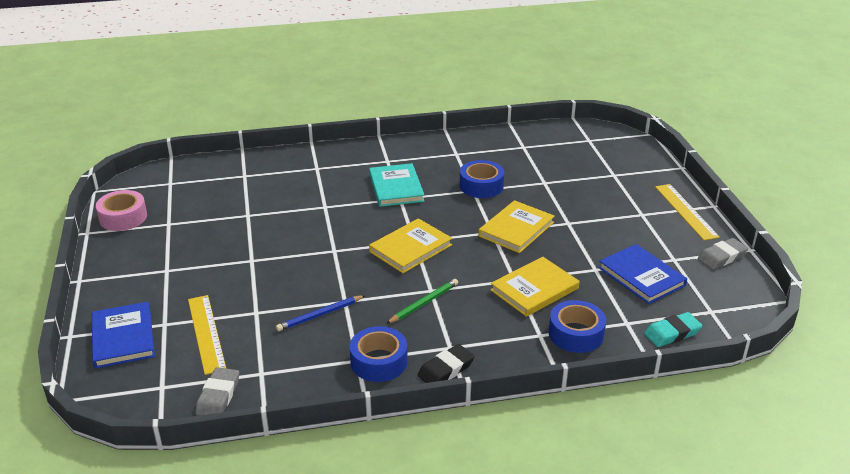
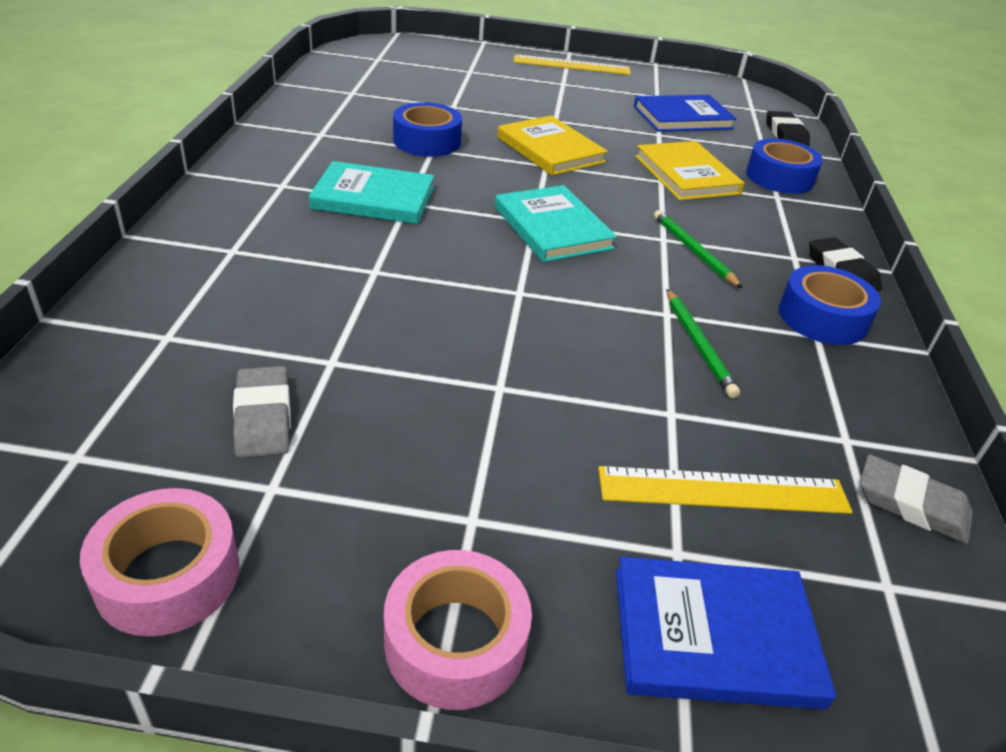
camera: 75 degrees left, 5 degrees up
blue pencil [276,295,366,331] -> green pencil [666,289,740,398]
yellow book [369,218,452,273] -> turquoise book [495,185,617,262]
turquoise eraser [644,312,702,347] -> black eraser [767,111,810,146]
grey eraser [698,238,748,269] -> grey eraser moved to [233,366,291,458]
none -> pink tape [384,550,532,710]

